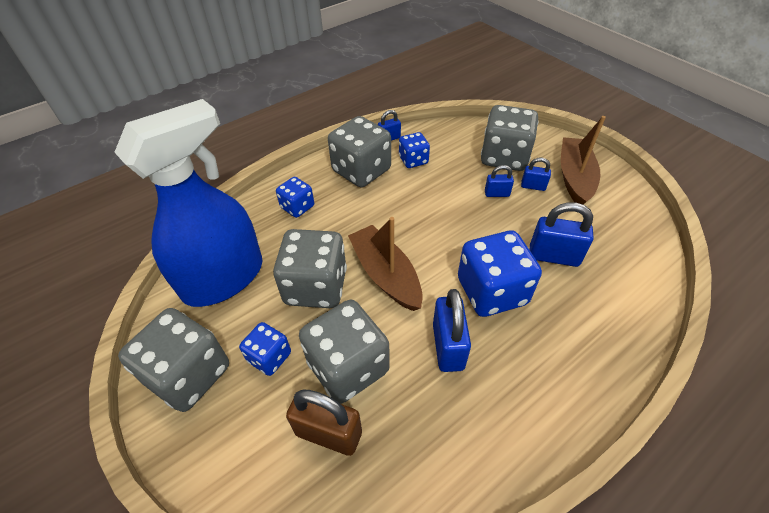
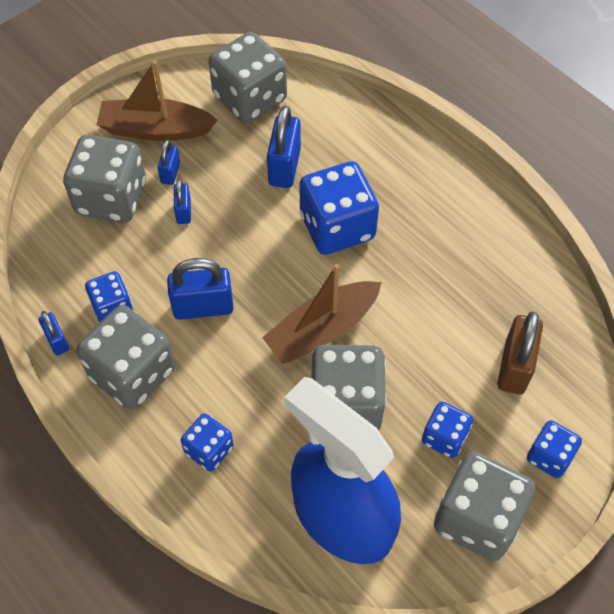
camera: 95 degrees left, 10 degrees up
grey dice [299,300,390,404] -> grey dice moved to [209,32,287,123]
blue padlock [433,289,471,372] -> blue padlock moved to [167,258,234,320]
none -> blue dice [527,420,582,478]

